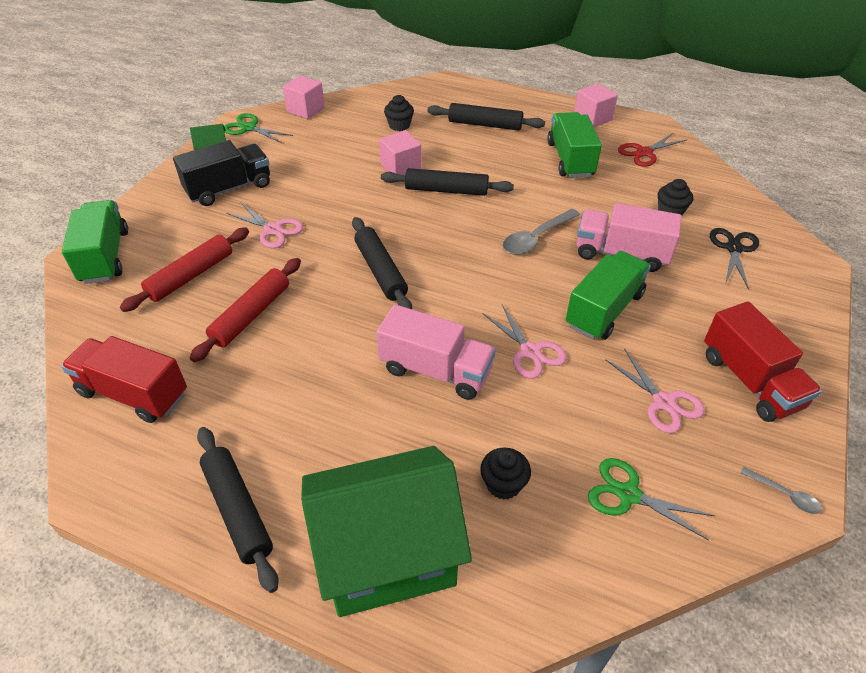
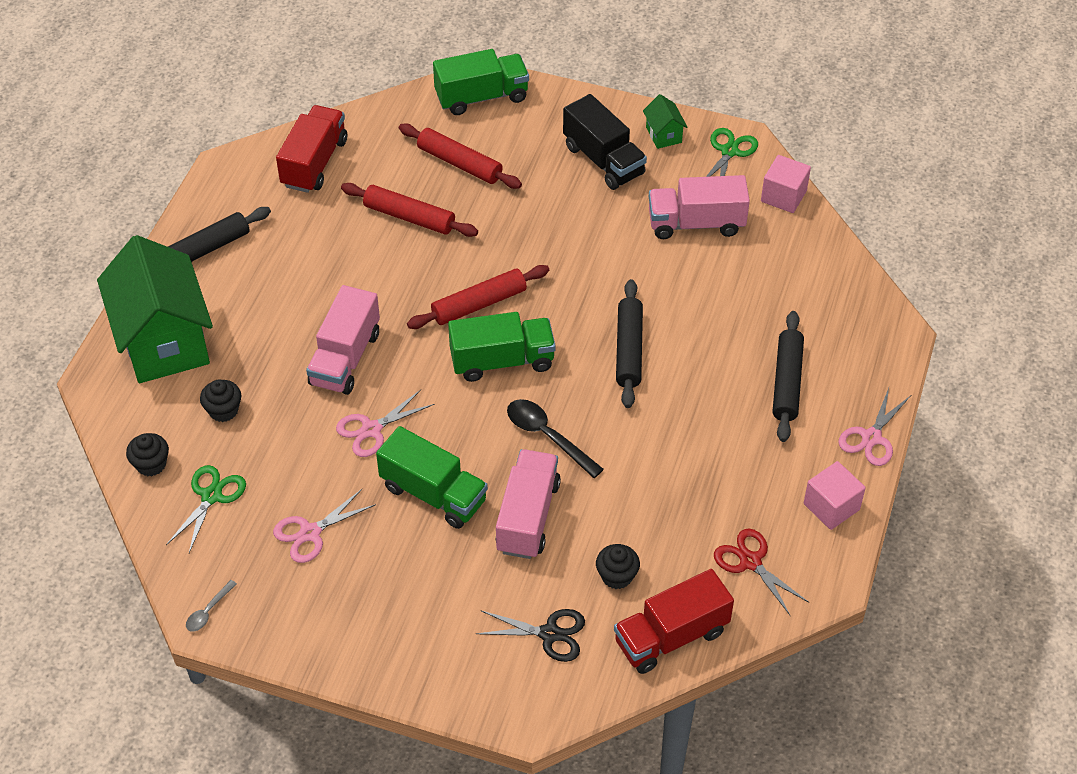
camera: 85 degrees right, 5 degrees up
pink scissors [226,203,303,248] -> pink scissors moved to [838,388,910,466]
black rolling pin [352,217,412,309] -> red rolling pin [407,265,549,329]
pink cube [379,130,422,175] -> none
black cupcake [384,95,414,131] -> black cupcake moved to [126,433,169,476]
grey spoon [502,209,580,255] -> black spoon [507,399,604,478]
green truck [547,112,602,178] -> green truck moved to [448,312,556,382]
red truck [704,301,822,422] -> red truck moved to [614,569,734,674]
none -> pink truck [649,175,750,239]

